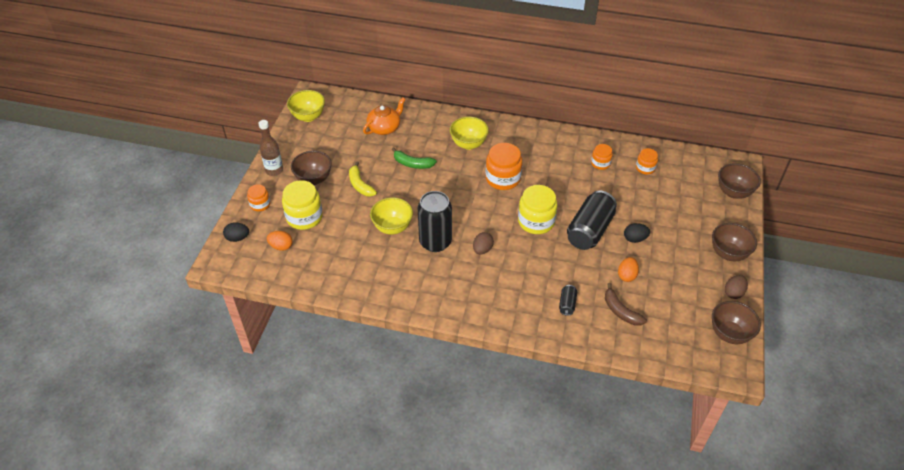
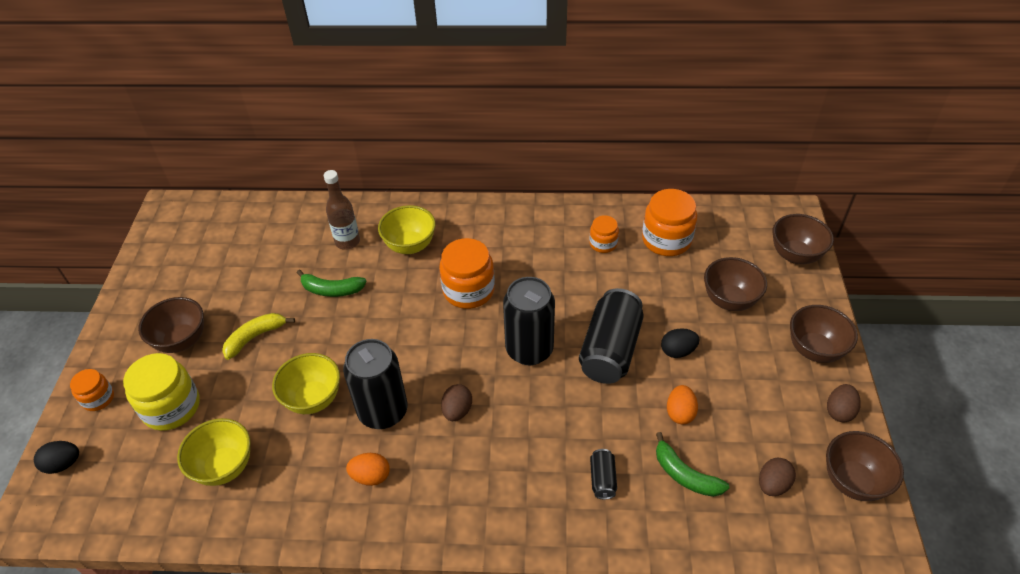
camera: 10 degrees left, 0 degrees up
brown bottle [259,120,283,176] -> brown bottle moved to [324,170,360,250]
orange egg [267,231,293,251] -> orange egg moved to [346,453,390,486]
yellow bowl [287,90,325,122] -> yellow bowl moved to [177,418,251,486]
yellow banana [349,161,377,196] -> yellow banana turned 90 degrees clockwise [222,313,295,360]
orange teapot [363,97,406,135] -> none
yellow jar [518,185,557,234] -> black can [503,277,555,365]
brown banana [605,283,647,326] -> green banana [656,432,729,497]
orange jar [636,148,658,174] -> orange jar [642,189,697,256], size x1.78
none -> brown bowl [704,257,767,311]
none -> brown egg [759,458,796,496]

